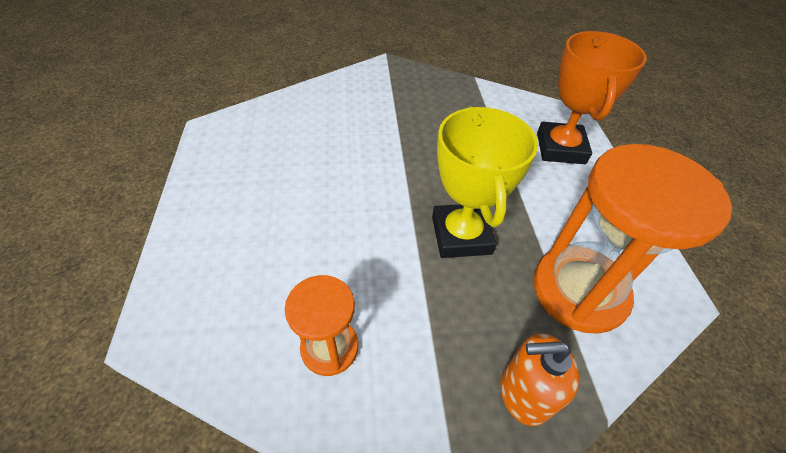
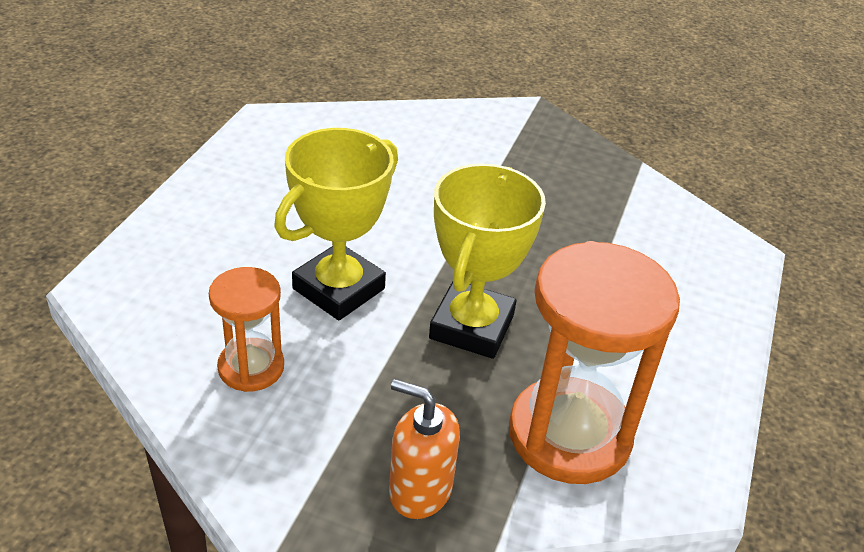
camera: 25 degrees right, 10 degrees down
orange trophy [537,31,647,164] -> none
none -> yellow trophy [274,128,398,320]

